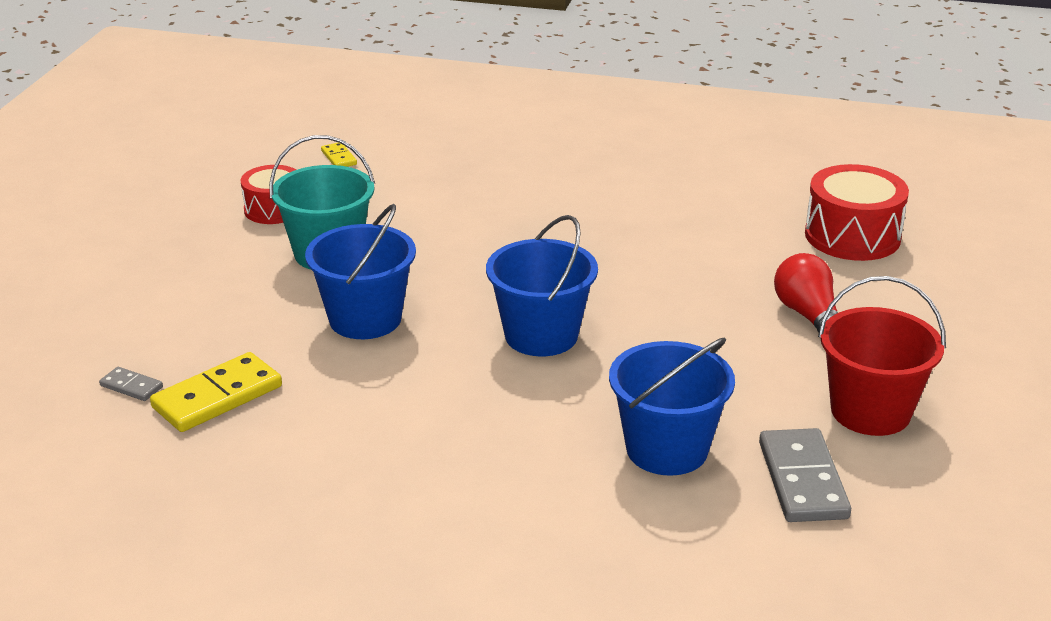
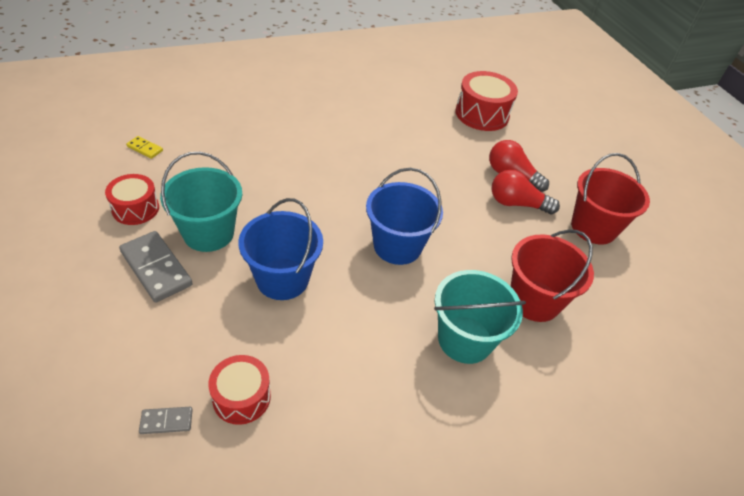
camera: 40 degrees left, 15 degrees up
yellow domino [150,352,282,432] -> red drum [208,355,271,425]
blue bucket [609,338,735,476] -> red bucket [511,230,594,322]
grey domino [759,428,851,522] -> grey domino moved to [119,231,193,303]
none -> turquoise bucket [434,270,526,364]
none -> red light bulb [492,169,560,214]

